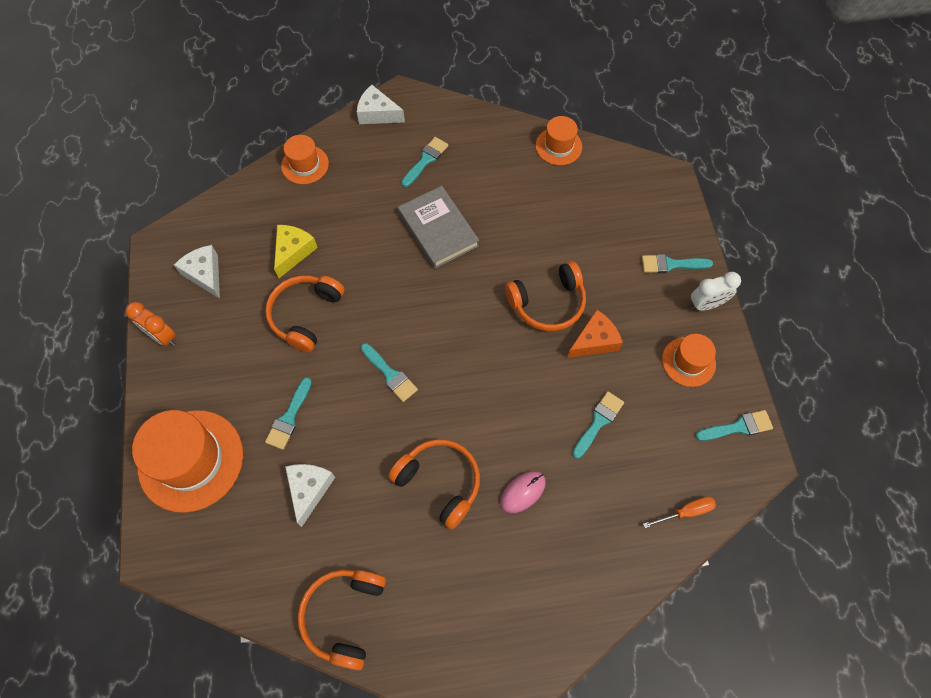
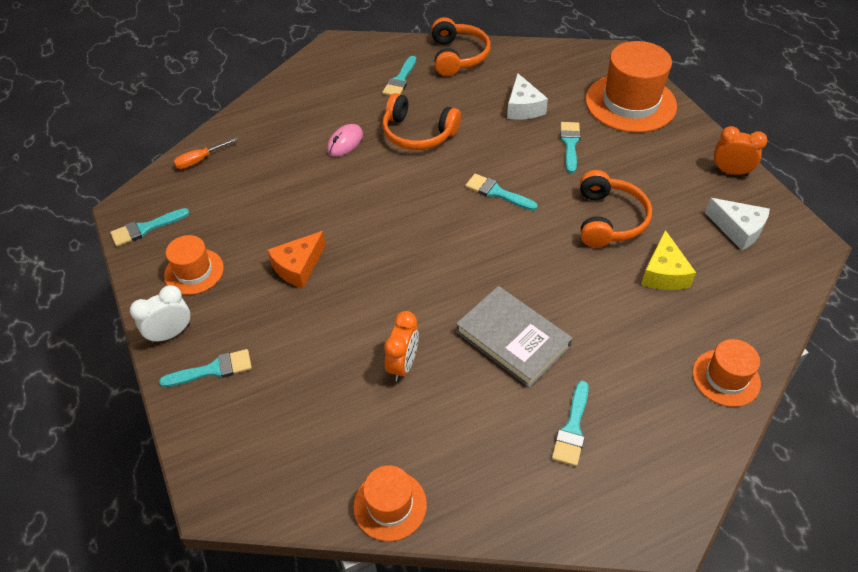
camera: 165 degrees right, 15 degrees down
white cheese [357,85,405,124] -> none
orange headphones [505,261,586,331] -> none
turquoise brush [572,391,624,459] -> turquoise brush moved to [382,56,416,96]
none -> orange clock [384,311,419,381]

